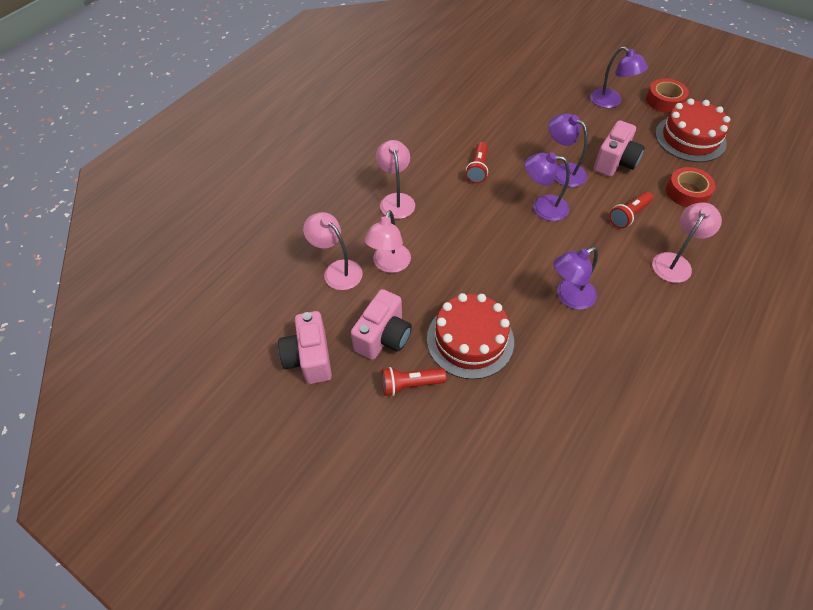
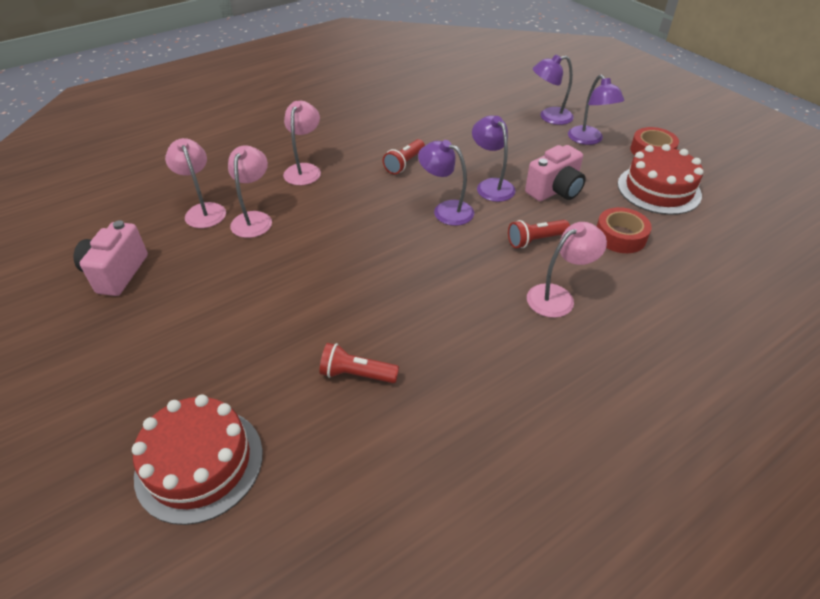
camera: 20 degrees right, 10 degrees down
pink camera [351,289,412,360] -> none
pink lamp [364,210,411,273] -> pink lamp turned 150 degrees clockwise [228,145,272,238]
red flashlight [382,367,446,396] -> red flashlight moved to [319,343,399,383]
red cake [427,293,514,379] -> red cake moved to [132,395,263,525]
purple lamp [554,247,598,310] -> purple lamp moved to [533,54,574,125]

